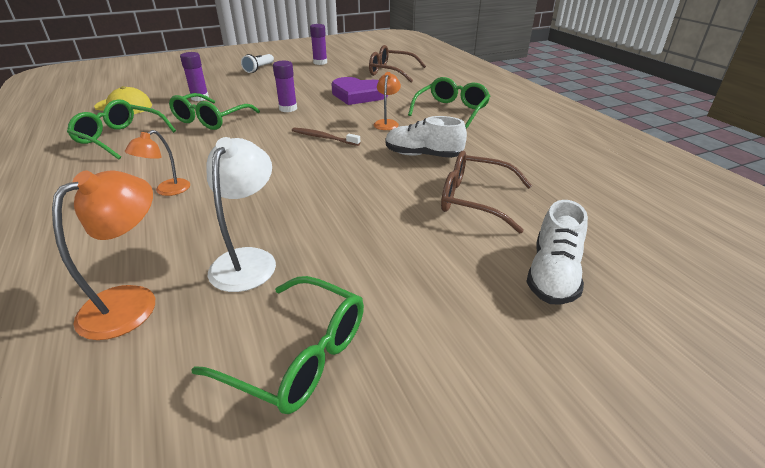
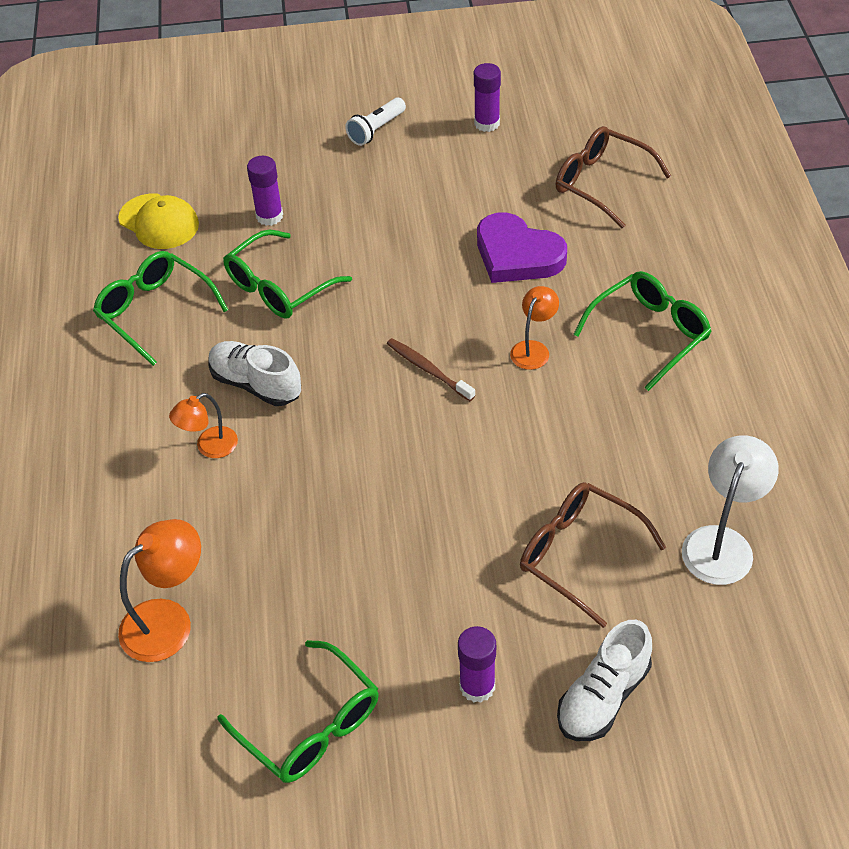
camera: 20 degrees right, 15 degrees up
white lamp [206,137,276,292] -> white lamp moved to [682,435,779,585]
purple glue stick [273,61,297,112] -> purple glue stick moved to [458,626,496,703]
white shoe [386,116,467,158] -> white shoe moved to [209,341,301,406]

